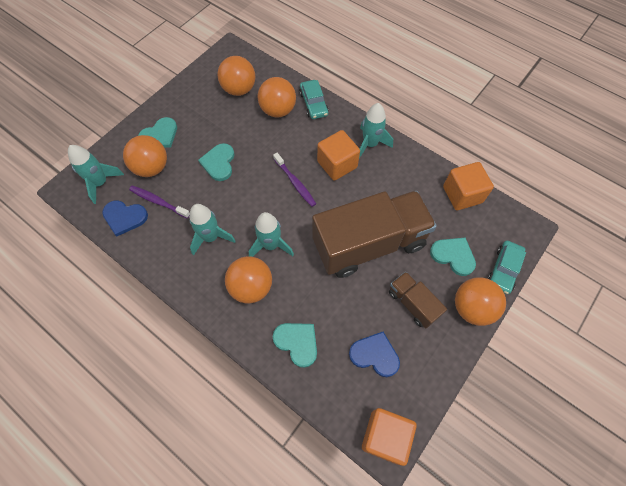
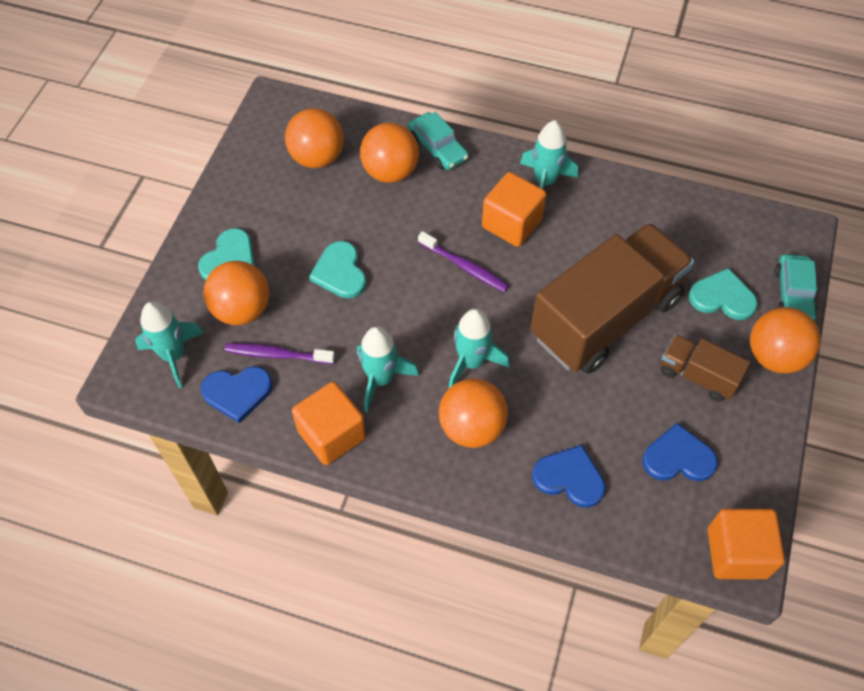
camera: 20 degrees left, 5 degrees down
turquoise heart [273,323,317,368] -> blue heart [532,445,606,508]
orange cube [443,162,494,210] -> orange cube moved to [292,382,366,465]

